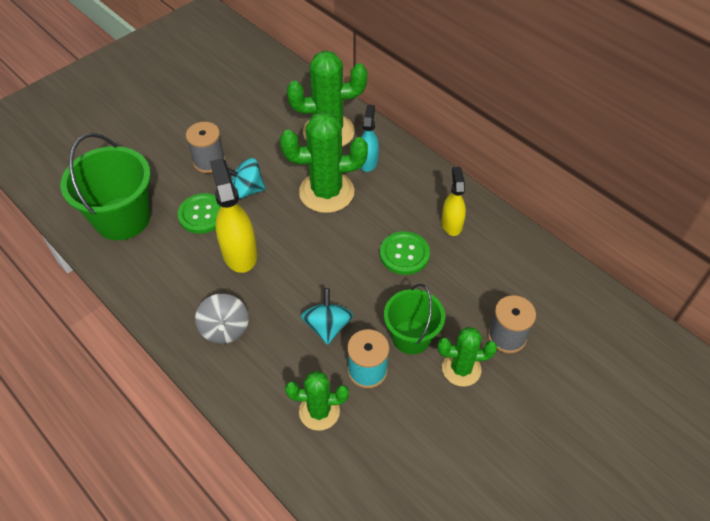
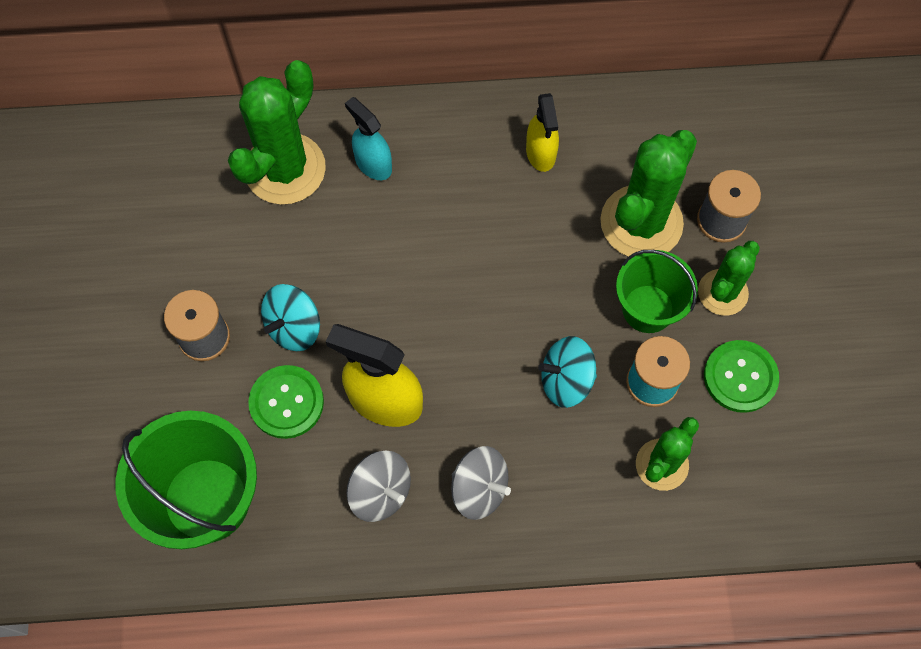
camera: 50 degrees left, 15 degrees up
green cactus [280,111,368,213] -> green cactus moved to [601,130,697,257]
turquoise spinning top [301,288,353,345] -> turquoise spinning top turned 45 degrees counterclockwise [538,336,597,408]
green button [380,231,430,275] -> green button moved to [704,340,779,413]
yellow spray bottle [441,167,466,236] -> yellow spray bottle turned 135 degrees counterclockwise [526,93,559,172]
none -> grey spinning top [347,450,411,522]

